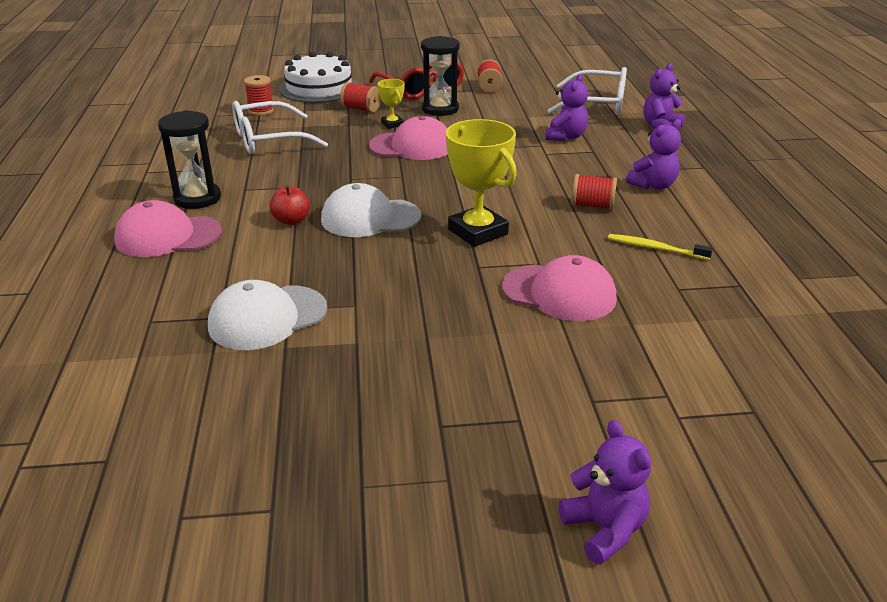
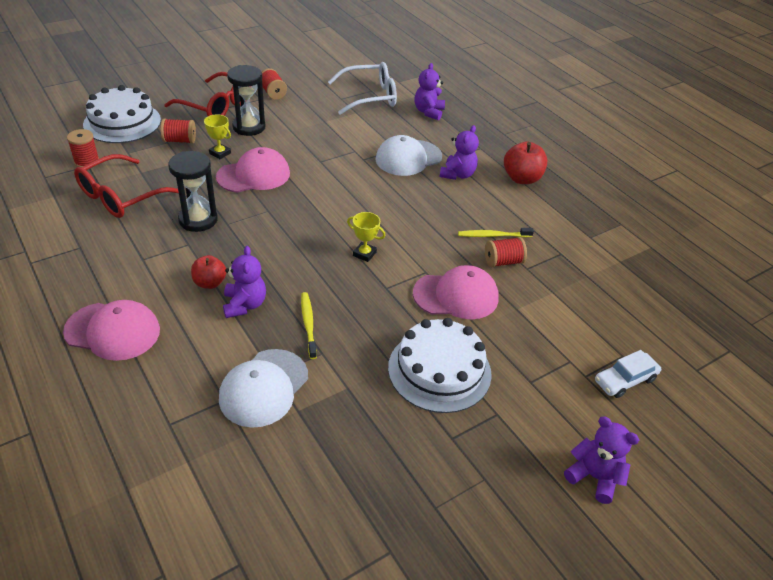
camera: 30 degrees left, 10 degrees up
pink cap [114,200,222,257] -> pink cap turned 135 degrees counterclockwise [63,300,160,361]
black hourglass [158,110,221,209] -> black hourglass moved to [168,151,218,232]
white glasses [232,101,328,154] -> red glasses [74,154,179,218]
white cap [321,183,421,237] -> white cap moved to [375,135,442,176]
yellow trophy [446,119,516,247] -> yellow trophy [347,212,385,262], size x0.51
purple teddy bear [546,74,588,141] -> purple teddy bear moved to [223,246,266,318]
red spool [572,174,617,210] -> red spool moved to [485,237,527,267]
none -> yellow toothbrush [301,292,317,359]
none -> white cake [388,318,492,413]
none -> red apple [504,142,547,184]
none -> white car [595,350,661,398]

